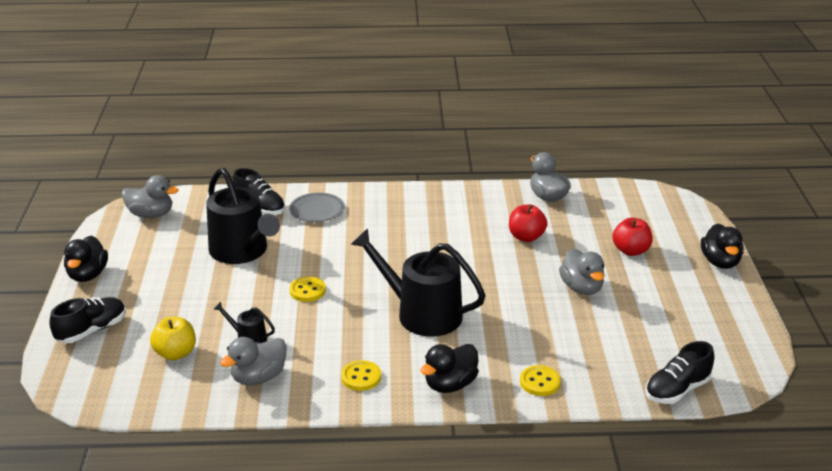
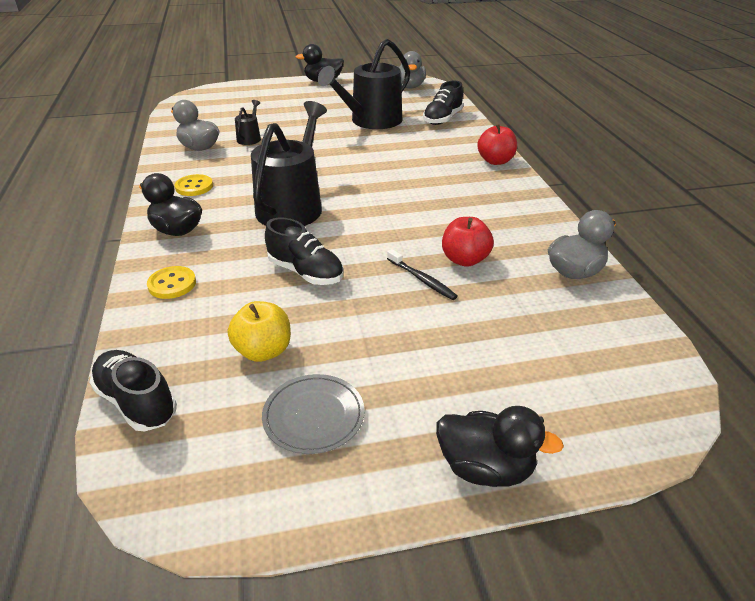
camera: 80 degrees right, 5 degrees up
black shoe [49,297,126,343] -> black shoe moved to [265,218,343,285]
yellow apple [150,317,196,360] -> yellow apple moved to [228,301,291,362]
grey plate [289,192,345,223] -> grey plate moved to [262,374,365,454]
yellow button [289,276,326,302] -> none
grey duck [559,249,604,295] -> none
red apple [613,218,652,256] -> red apple moved to [477,124,517,165]
black duck [701,223,744,269] -> black duck turned 150 degrees counterclockwise [436,406,564,487]
none -> black toothbrush [387,249,458,300]

